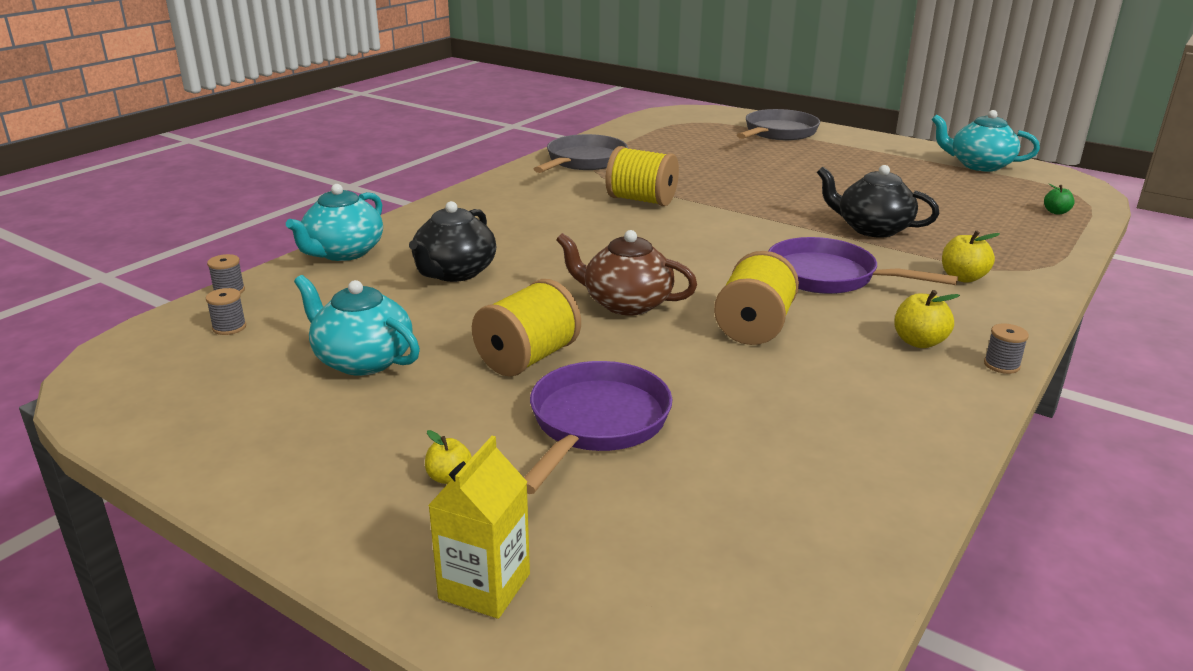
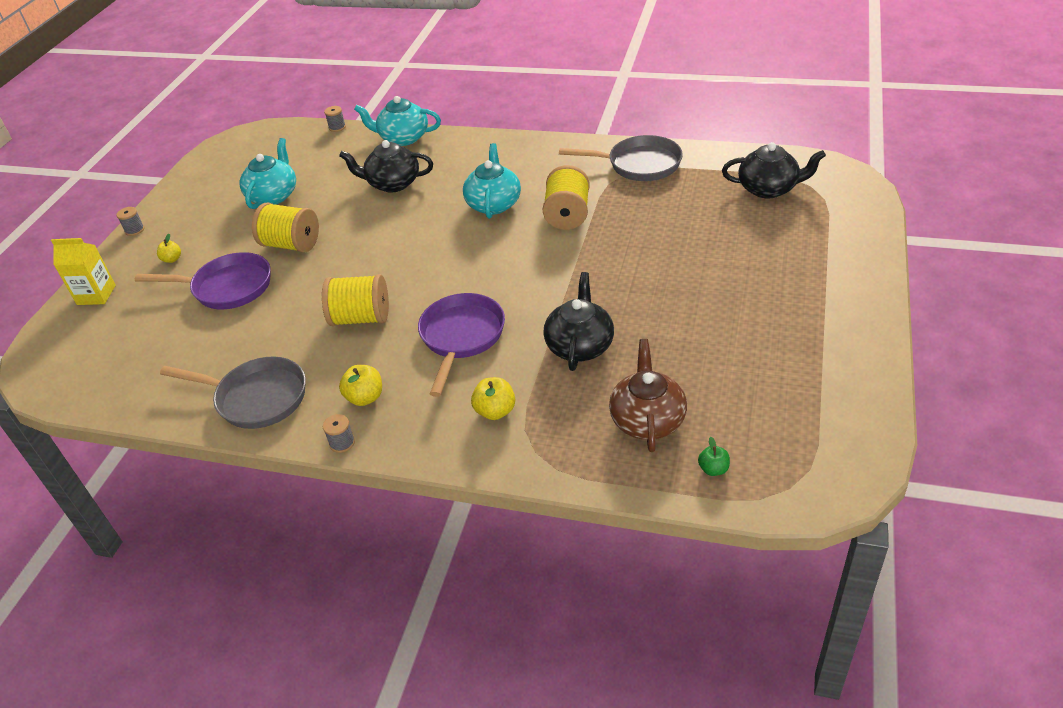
camera: 75 degrees right, 15 degrees up
grey spool [206,288,246,335] -> grey spool moved to [116,207,144,236]
brown teapot [556,230,697,316] -> brown teapot moved to [609,339,687,452]
grey pan [737,109,820,140] -> grey pan moved to [160,357,306,429]
turquoise teapot [931,110,1040,172] -> turquoise teapot moved to [463,143,521,219]
none -> black teapot [722,142,826,199]

